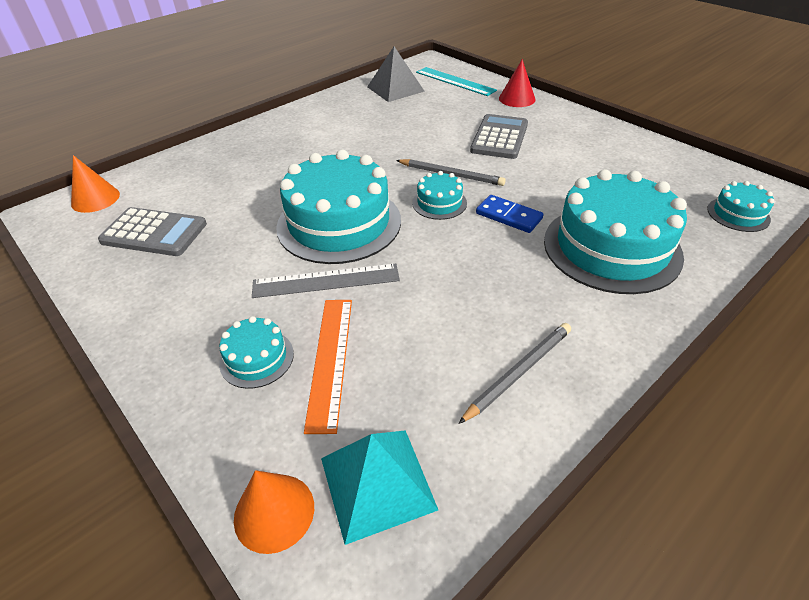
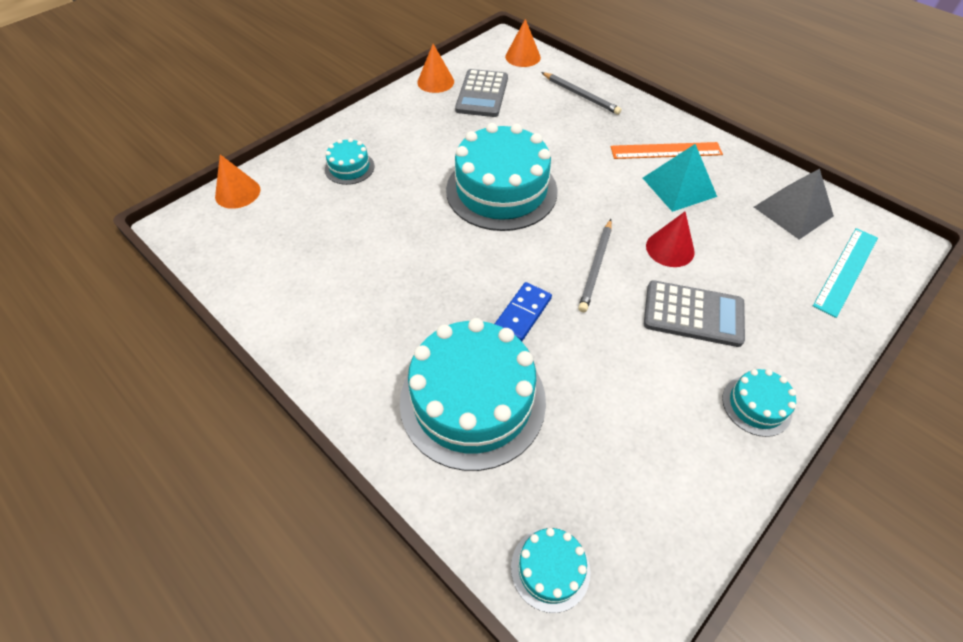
camera: 85 degrees right, 10 degrees up
grey ruler [252,264,400,298] -> none
orange ruler [304,300,352,434] -> orange ruler moved to [611,142,723,159]
turquoise pyramid [321,430,438,545] -> turquoise pyramid moved to [643,144,717,212]
turquoise cake [412,171,467,220] -> turquoise cake moved to [722,369,796,437]
grey pencil [458,323,571,424] -> grey pencil moved to [541,72,621,115]
red cone [499,59,536,107] -> red cone moved to [646,212,695,267]
none -> orange cone [417,44,454,93]

